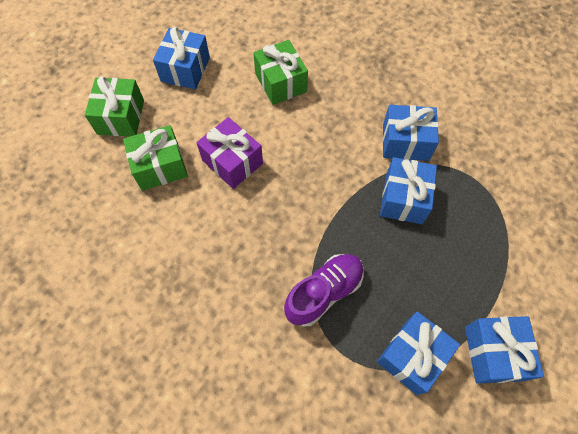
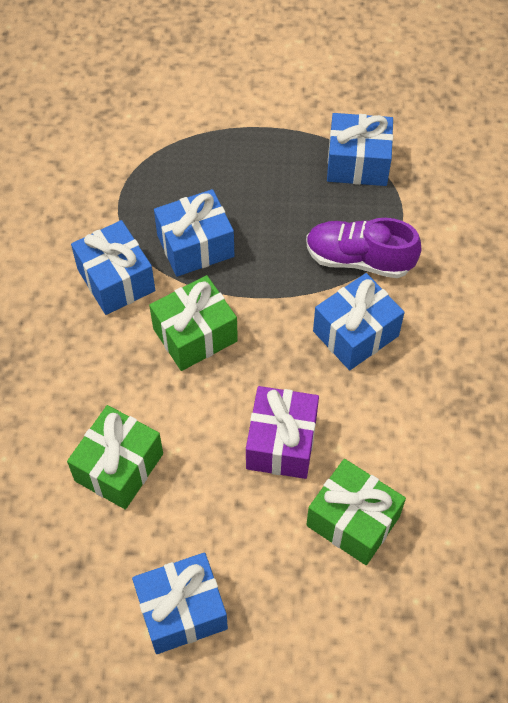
camera: 125 degrees left, 5 degrees down
green gift [85,76,144,136] -> green gift moved to [149,275,238,371]
blue gift [465,316,544,384] -> blue gift moved to [313,273,405,370]

